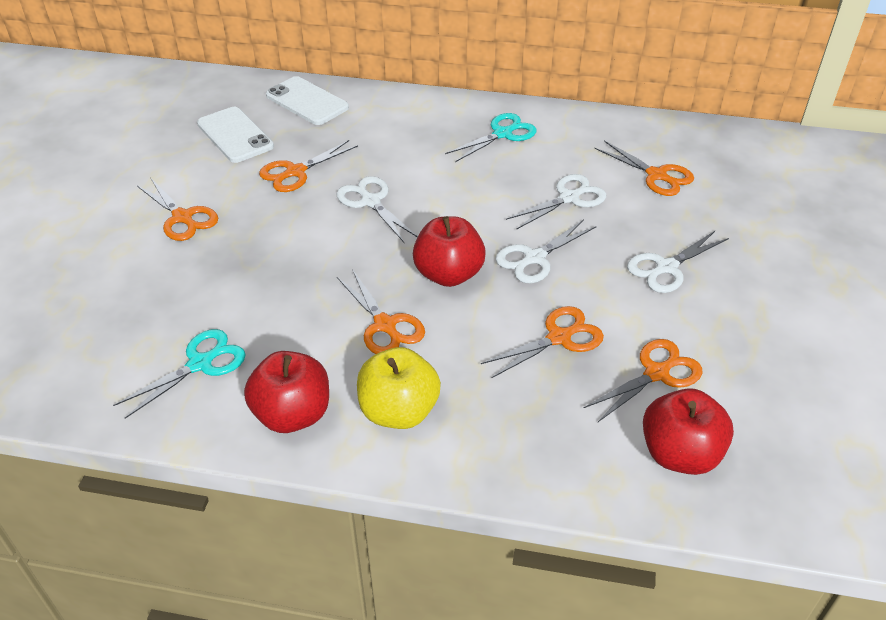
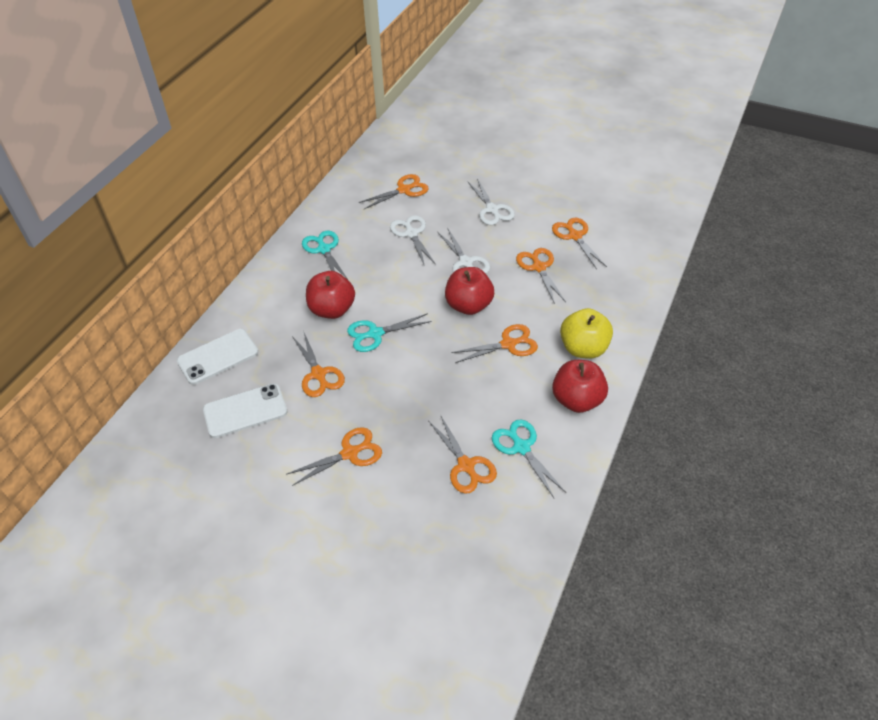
camera: 75 degrees left, 5 degrees up
white scissors [337,176,418,242] -> turquoise scissors [347,313,432,352]
red apple [643,388,734,475] -> red apple moved to [306,271,355,319]
none -> orange scissors [429,416,497,494]

